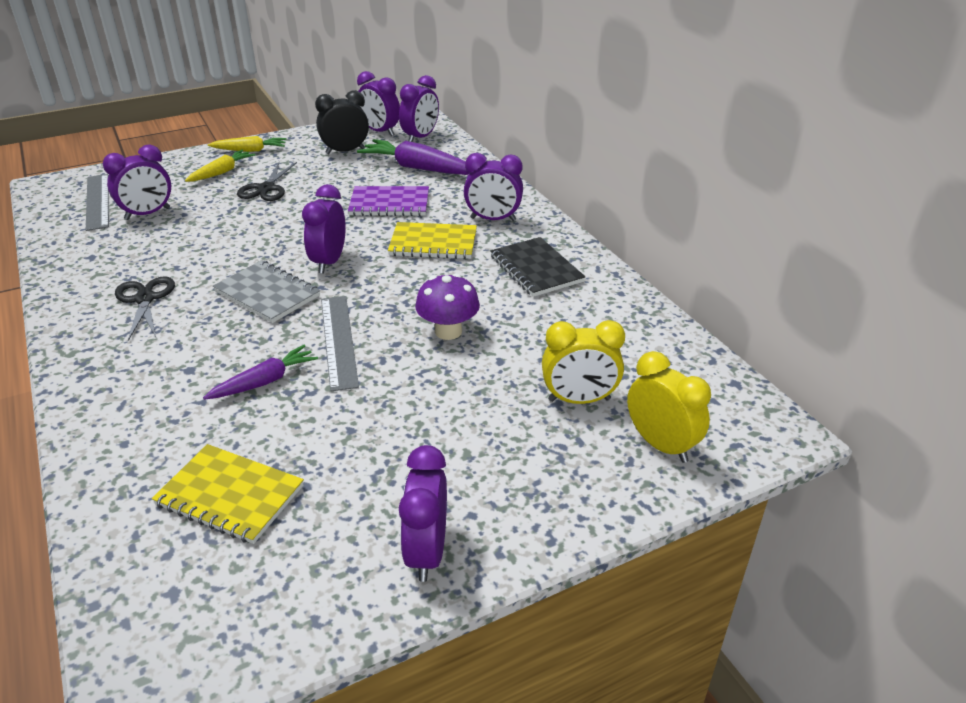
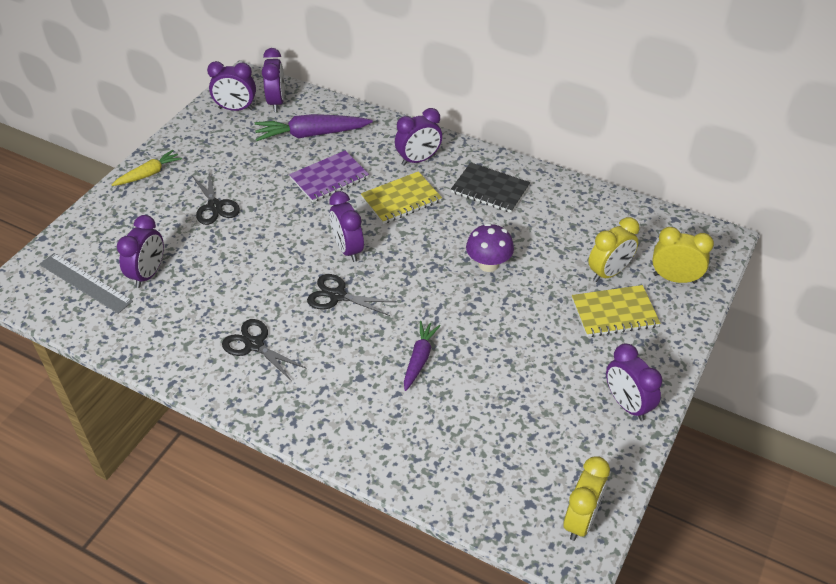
camera: 35 degrees left, 10 degrees up
yellow notebook [152,444,304,544] -> yellow notebook moved to [572,285,660,337]
yellow carrot [185,150,255,182] -> none
grey notebook [213,260,320,323] -> black scissors [307,274,396,316]
black clock [315,90,369,154] -> none
grey ruler [321,296,359,391] -> none
none -> yellow clock [564,456,610,541]

